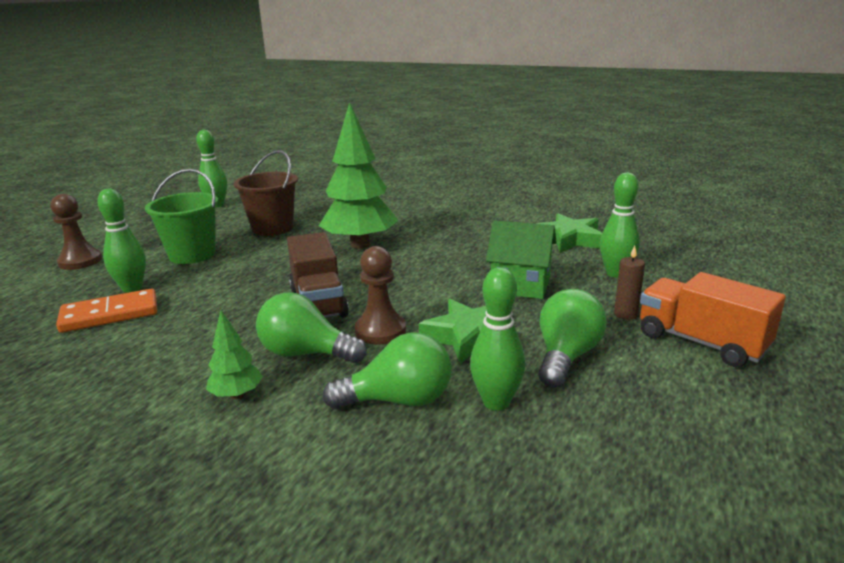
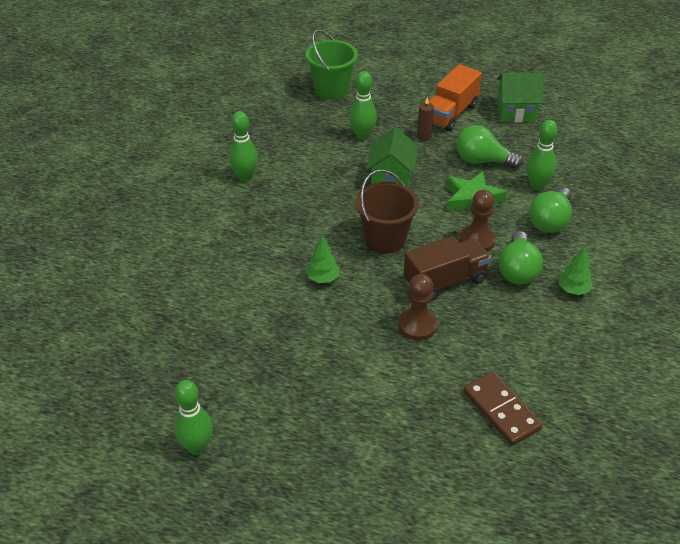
camera: 100 degrees left, 20 degrees up
brown pawn [51,194,102,270] -> brown pawn moved to [398,274,438,340]
orange domino [56,289,157,333] -> brown domino [464,372,543,446]
green bowling pin [97,189,146,293] -> green bowling pin moved to [229,111,258,182]
green bucket [145,169,218,264] -> green bucket moved to [305,29,358,100]
brown bucket [234,150,298,236] -> brown bucket moved to [356,169,419,254]
green tree [319,102,399,249] -> green tree [306,235,340,283], size x0.45
green light bulb [323,332,452,409] -> green light bulb turned 135 degrees counterclockwise [529,187,572,233]
green star [536,213,602,253] -> none
none -> green house [497,73,543,122]

